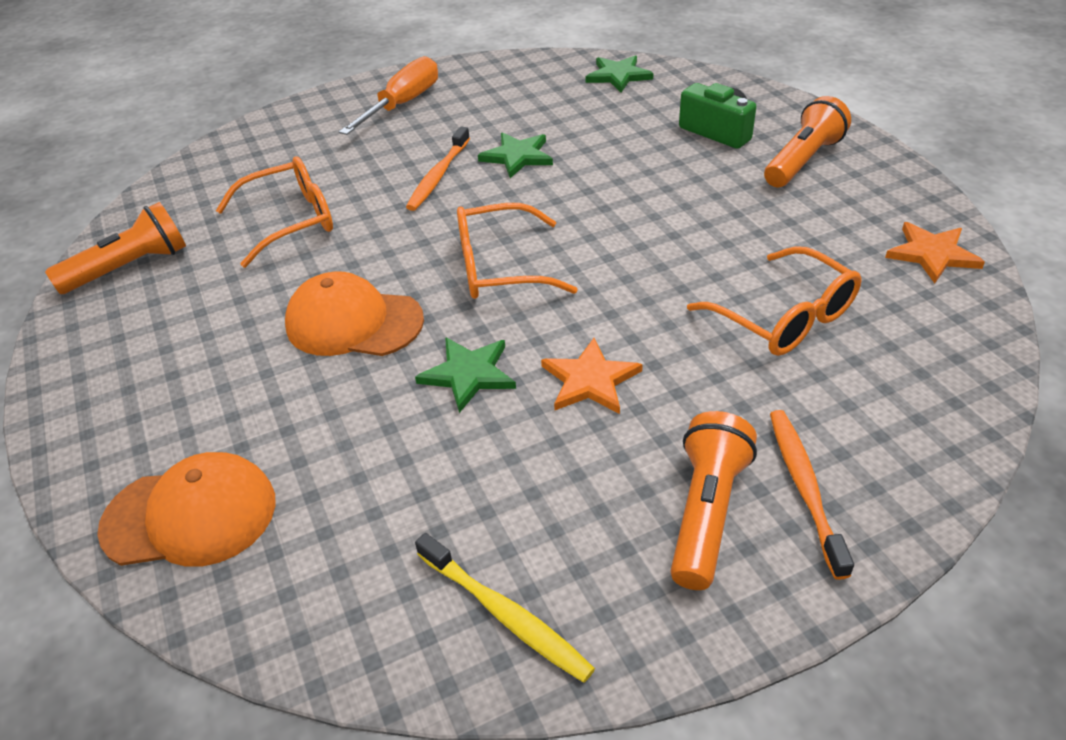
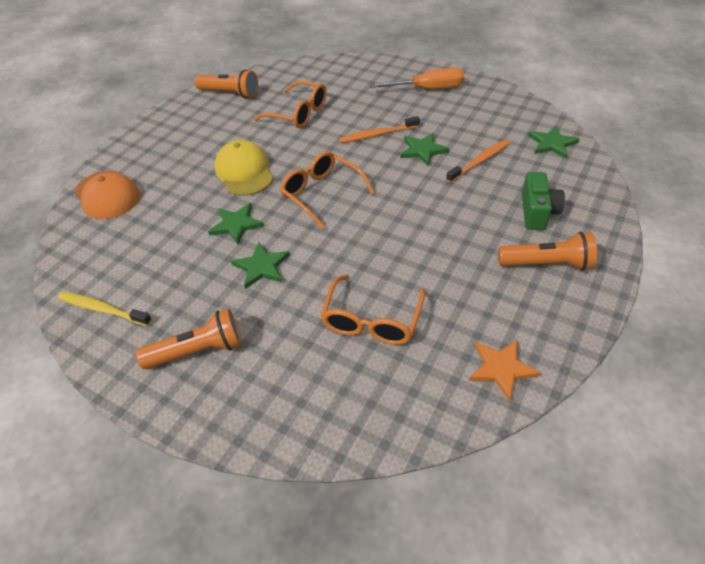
camera: 55 degrees right, 5 degrees up
orange cap [285,272,424,356] -> yellow cap [214,140,273,196]
yellow toothbrush [415,533,595,683] -> yellow toothbrush turned 105 degrees clockwise [58,292,152,326]
orange star [541,338,643,414] -> green star [231,242,290,289]
orange toothbrush [770,410,854,580] -> orange toothbrush moved to [446,139,510,183]

